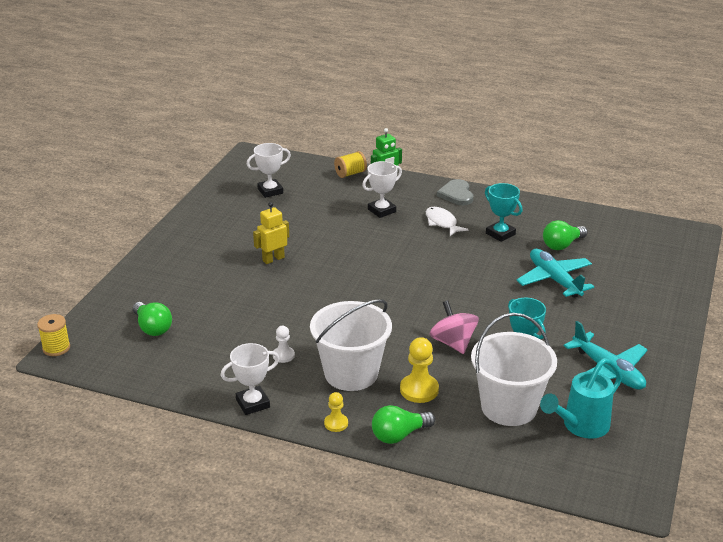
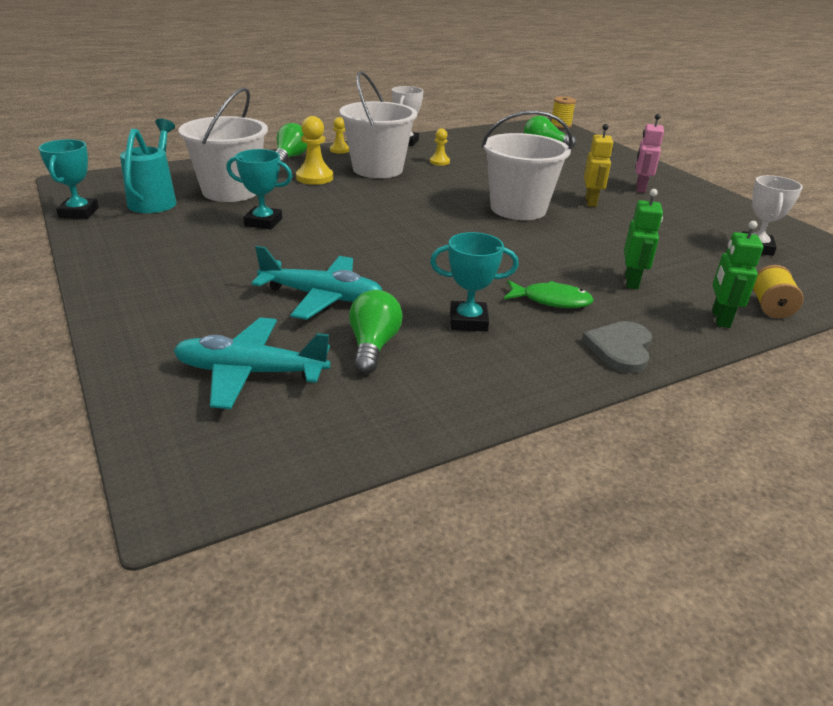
camera: 130 degrees right, 0 degrees up
white pawn [273,326,295,363] -> yellow pawn [430,128,450,166]
white trophy [362,161,402,218] -> green robot [624,189,663,289]
white fish [426,207,469,236] -> green fish [504,280,594,308]
pink spinning top [430,300,479,354] -> none
grey heart [437,179,473,205] -> grey heart turned 105 degrees counterclockwise [582,321,652,373]
turquoise plane [564,321,648,390] -> turquoise plane moved to [173,317,331,409]
none -> turquoise trophy [39,139,99,219]
none -> white bucket [482,110,573,220]
none -> pink robot [636,114,664,193]

